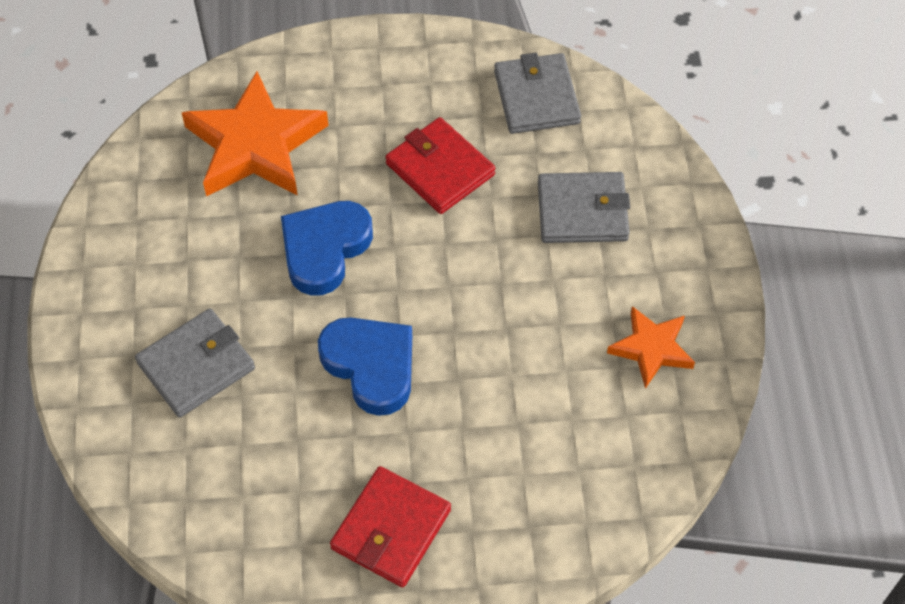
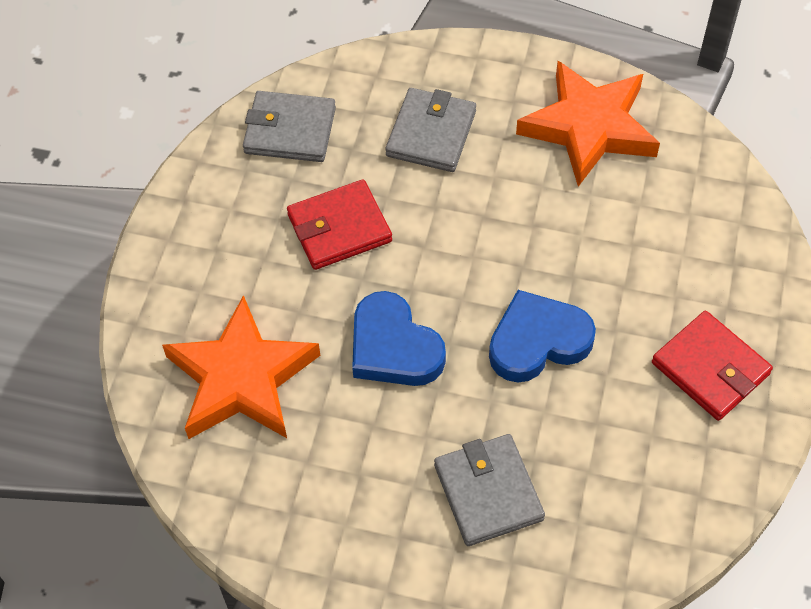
camera: 70 degrees left, 0 degrees up
orange star [607,306,695,389] -> orange star [516,61,660,187], size x1.81

